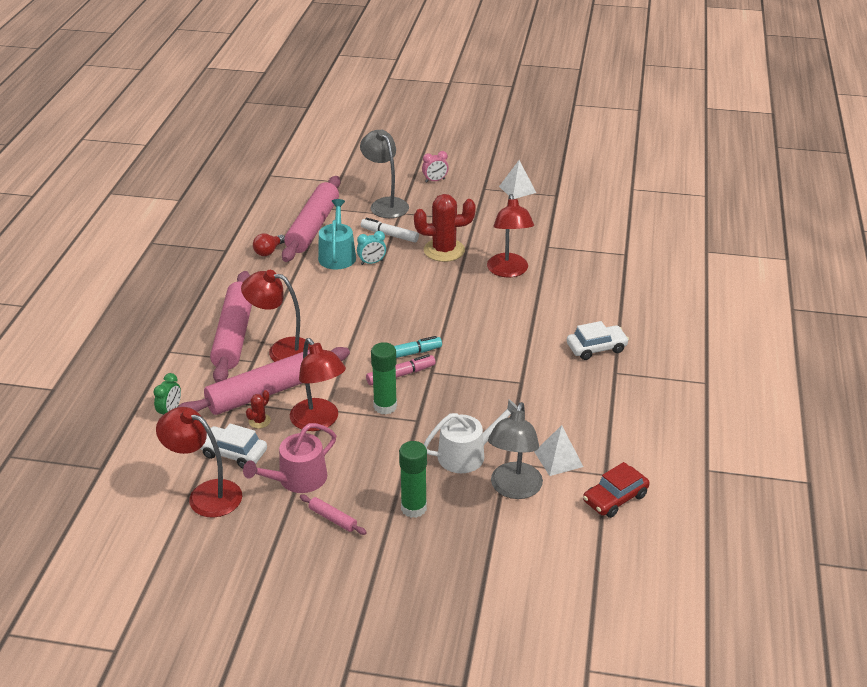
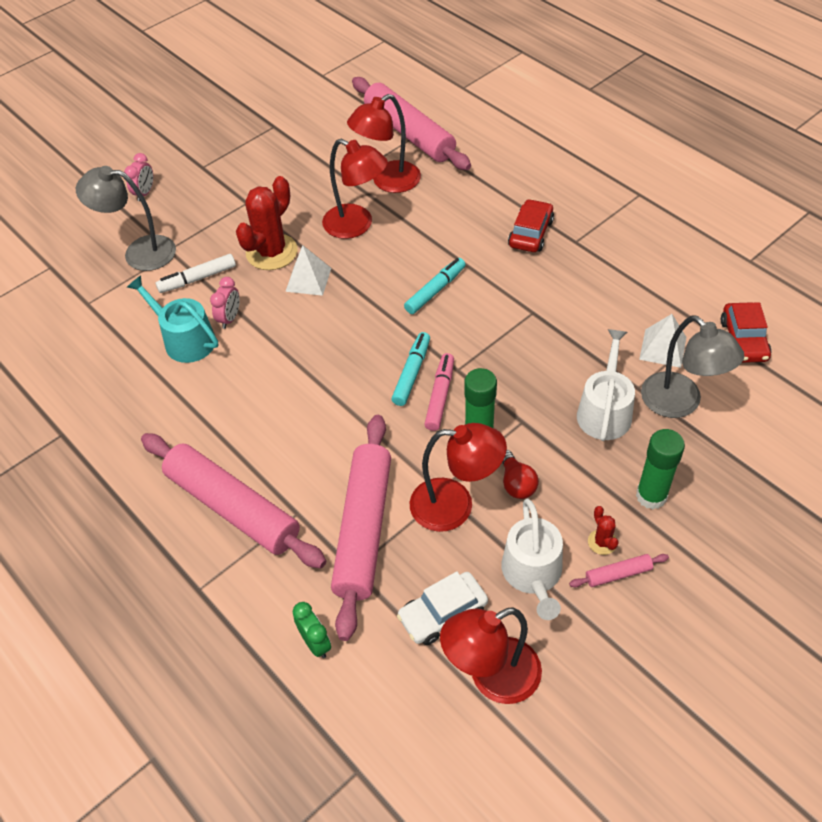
camera: 50 degrees left, 15 degrees up
red lamp [241,270,310,362] -> red lamp moved to [347,94,421,193]
pink watering can [243,423,336,493] -> white watering can [501,499,563,620]
red cactus [246,390,271,428] -> red cactus moved to [588,506,619,555]
red light bulb [253,234,285,256] -> red light bulb moved to [502,450,539,499]
pink rolling pin [282,176,341,262] -> pink rolling pin moved to [352,77,471,170]
turquoise clock [357,231,386,265] -> pink clock [210,277,240,329]
white pyramid [499,160,536,199] -> white pyramid moved to [285,245,331,296]
white car [567,321,629,360] -> red car [508,199,554,252]
none -> turquoise marker [404,258,466,314]

